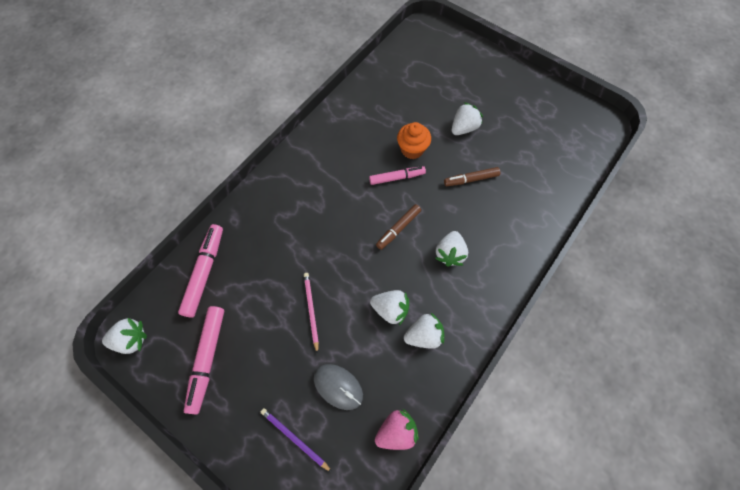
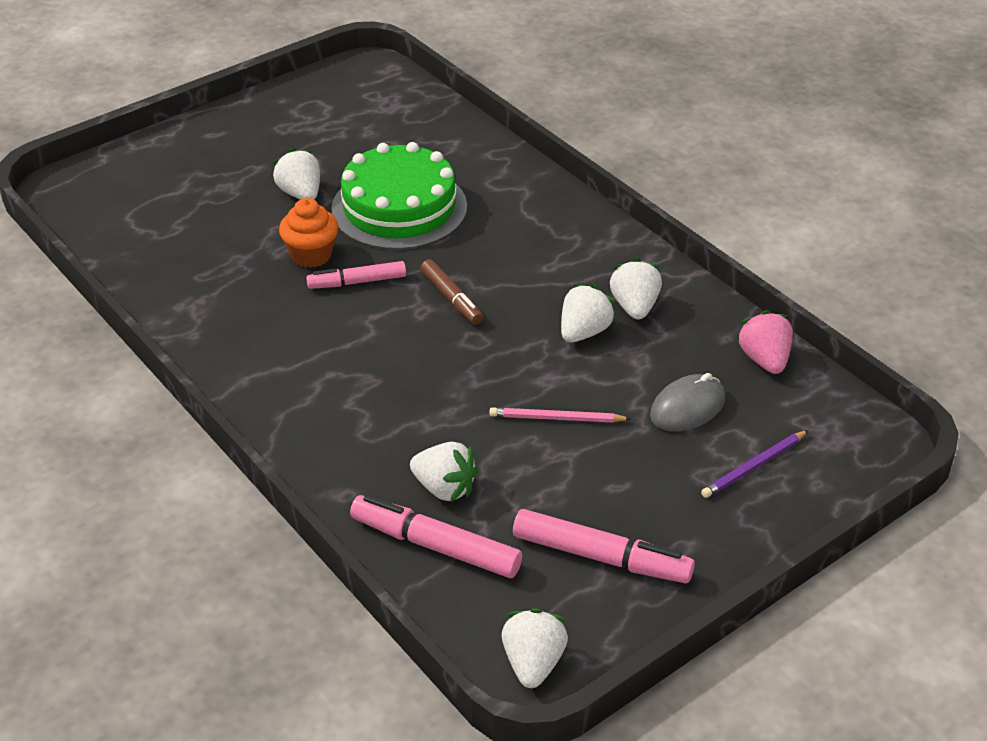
camera: 75 degrees left, 25 degrees down
pink marker [369,166,426,185] -> pink marker turned 105 degrees counterclockwise [306,261,406,289]
white strawberry [435,231,468,267] -> white strawberry moved to [410,442,478,502]
brown marker [444,167,500,186] -> green cake [331,142,467,250]

